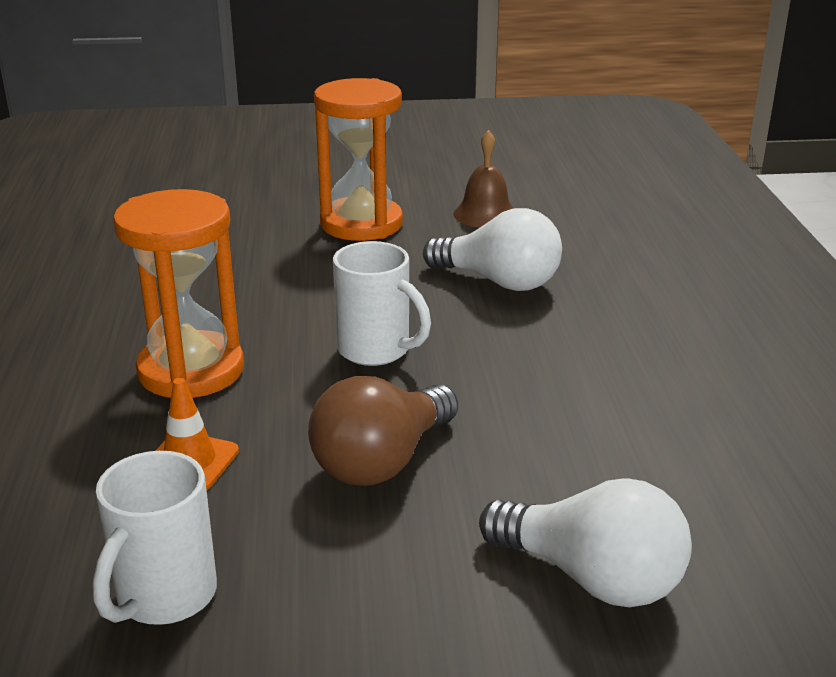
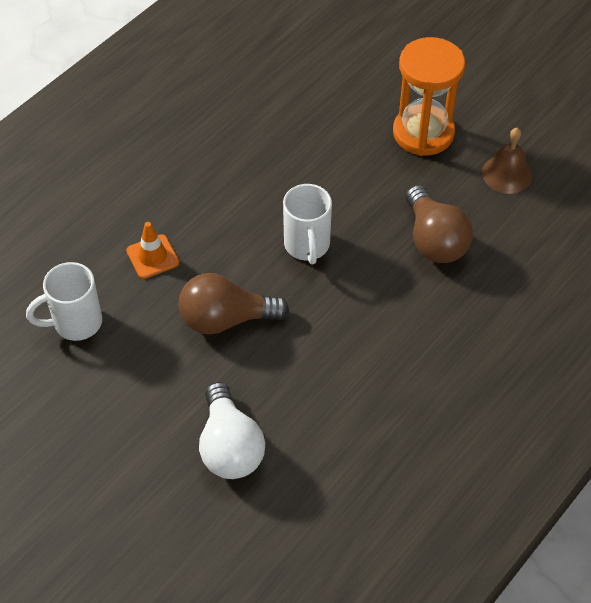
camera: 45 degrees right, 25 degrees up
orange hourglass [113,189,244,398] -> none
white light bulb [423,208,562,291] -> brown light bulb [406,185,473,263]

